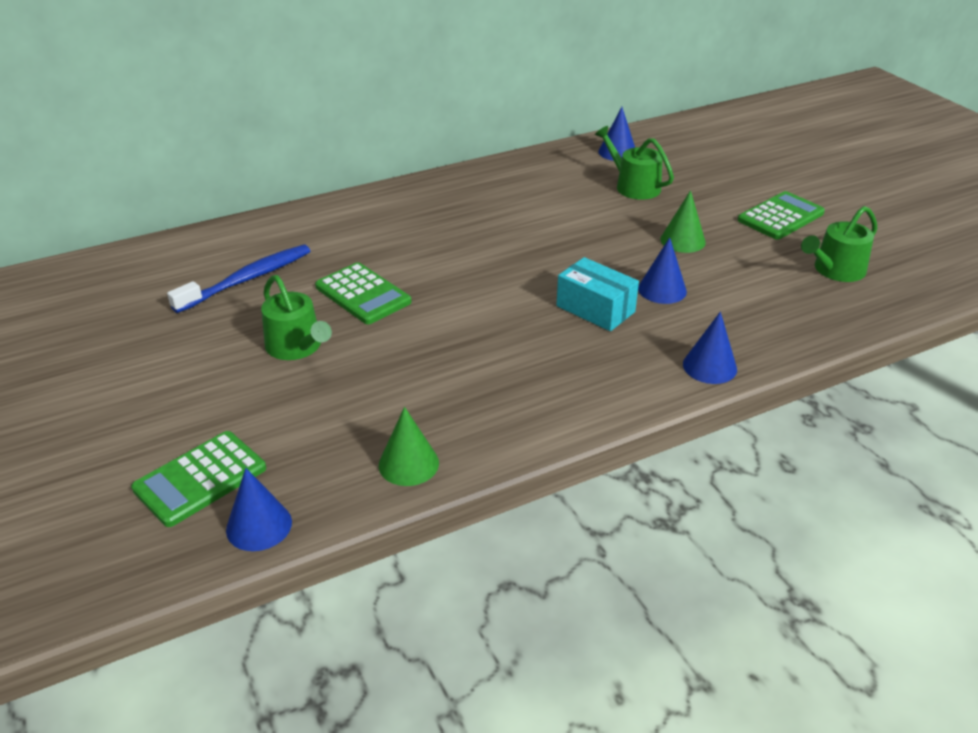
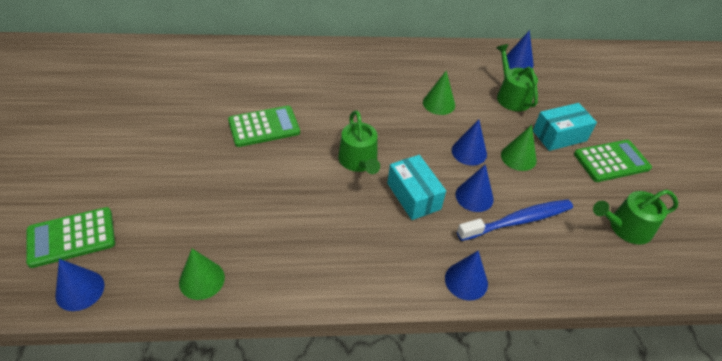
camera: 20 degrees right, 10 degrees up
blue toothbrush [167,244,310,313] -> blue toothbrush moved to [457,199,573,241]
green watering can [261,275,332,360] -> green watering can moved to [338,110,380,174]
green calculator [315,262,412,324] -> green calculator turned 90 degrees counterclockwise [228,106,300,147]
none -> green cone [423,71,455,115]
none -> blue cone [452,120,487,166]
none -> turquoise box [533,103,597,151]

